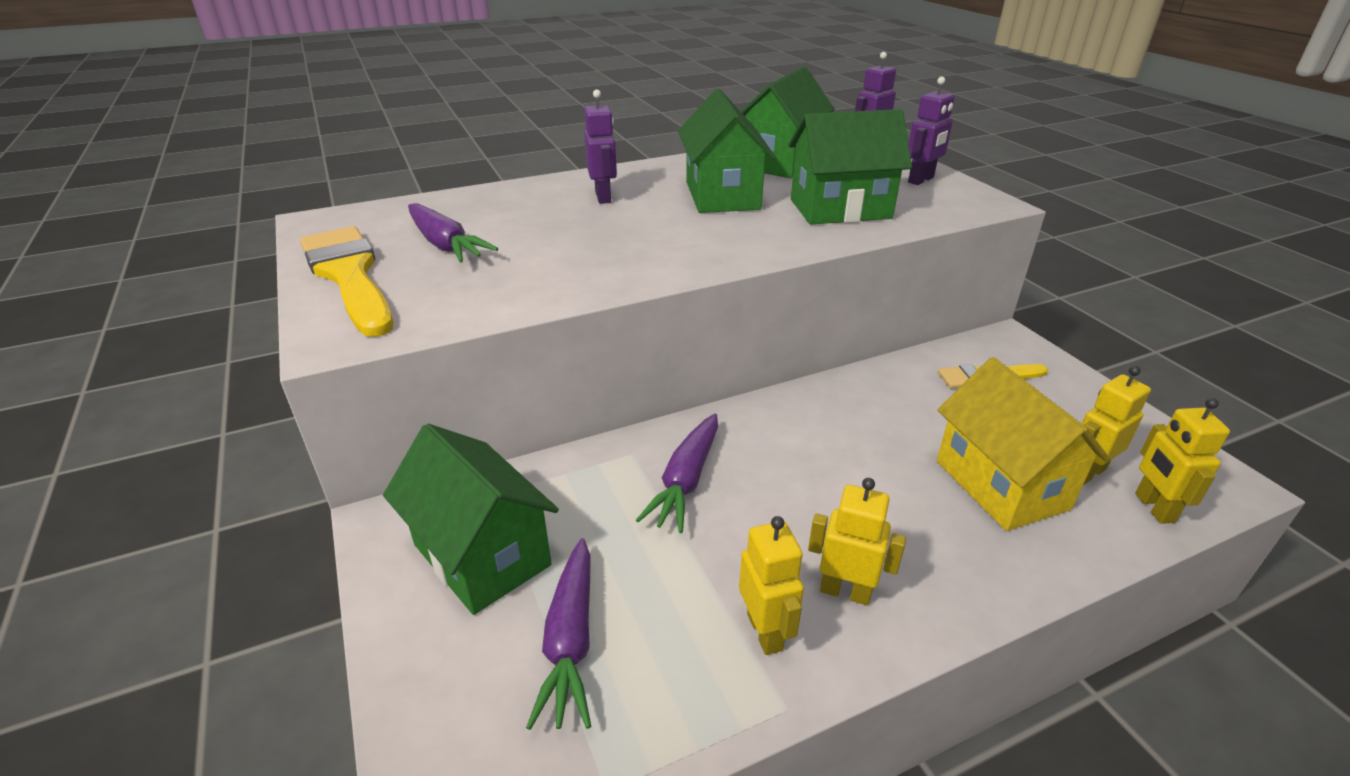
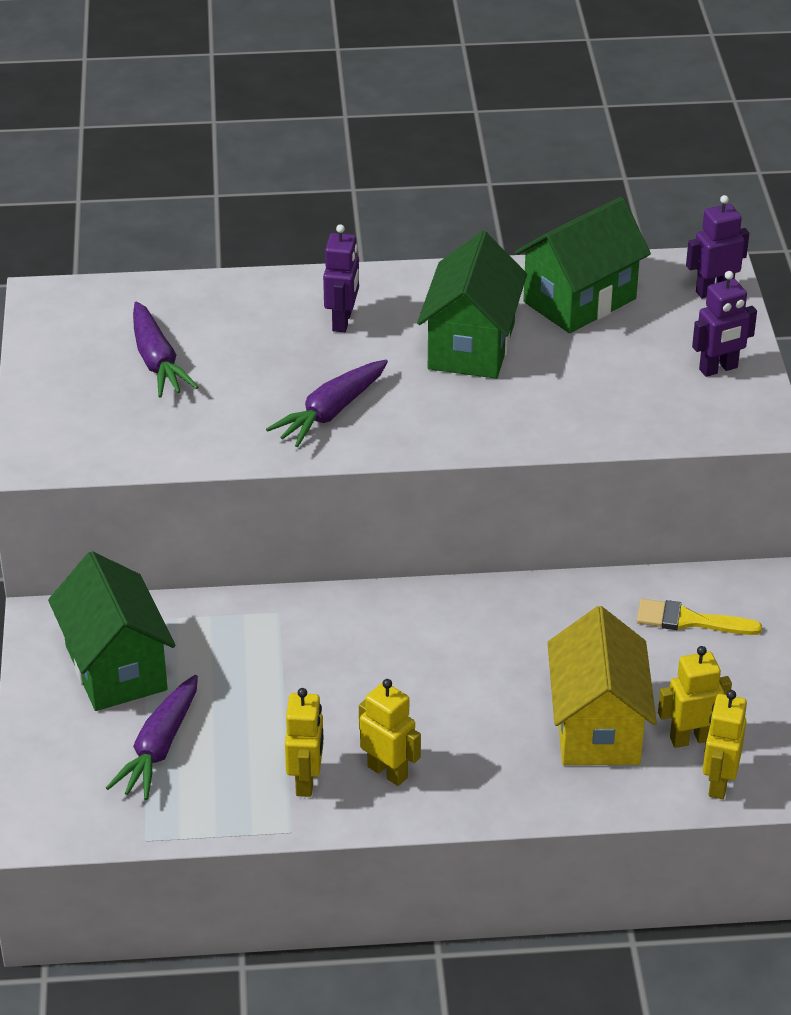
camera: 20 degrees right, 5 degrees up
yellow brush [300,226,393,337] -> none
purple carrot [636,414,718,533] -> purple carrot moved to [266,360,388,447]
green house [788,109,912,224] -> none

